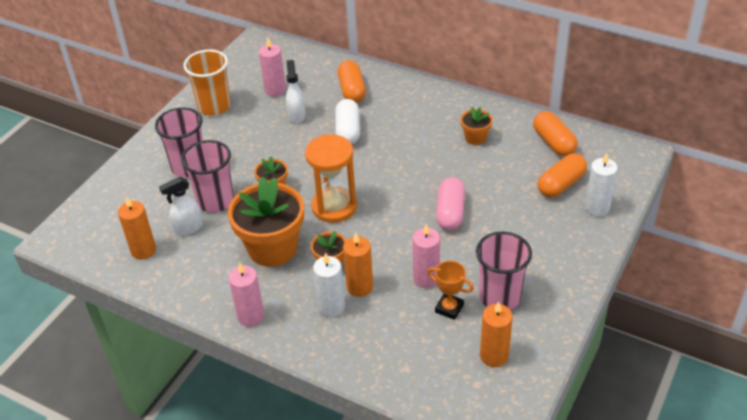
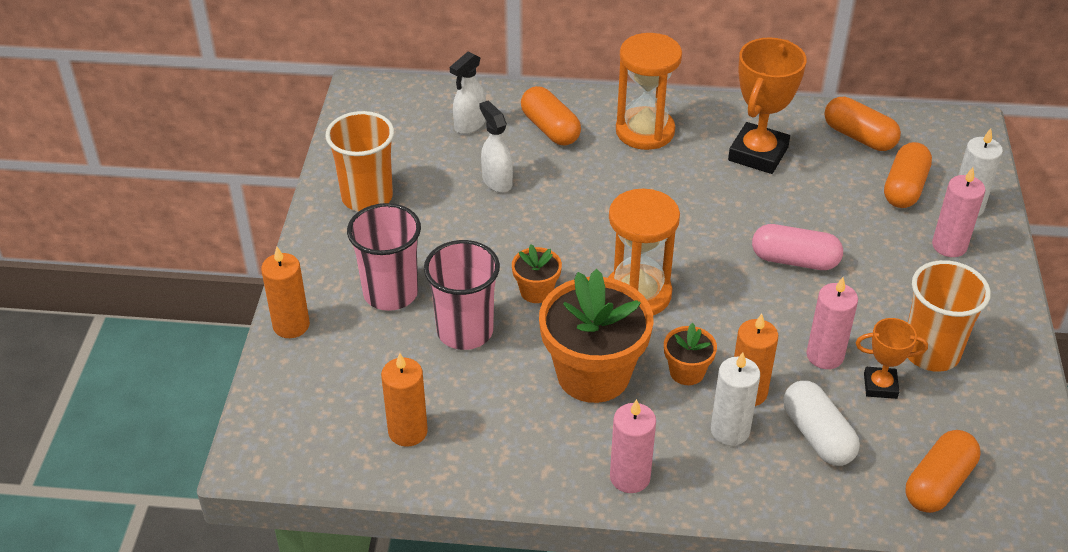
camera: 25 degrees left, 0 degrees up
white spray bottle [159,177,203,236] -> white spray bottle moved to [450,52,486,134]
pink candle [259,38,286,97] -> pink candle moved to [932,167,985,257]
white capsule [335,99,360,144] -> white capsule moved to [783,381,860,466]
pink capsule [436,177,465,230] -> pink capsule turned 60 degrees counterclockwise [752,224,843,270]
orange flower pot [460,107,493,145] -> orange trophy [728,37,807,174]
pink cup [476,232,532,310] -> orange cup [907,260,991,372]
orange candle [480,302,513,367] -> orange candle moved to [261,247,310,338]
none -> orange hourglass [616,33,682,150]
none -> orange capsule [905,430,980,513]

